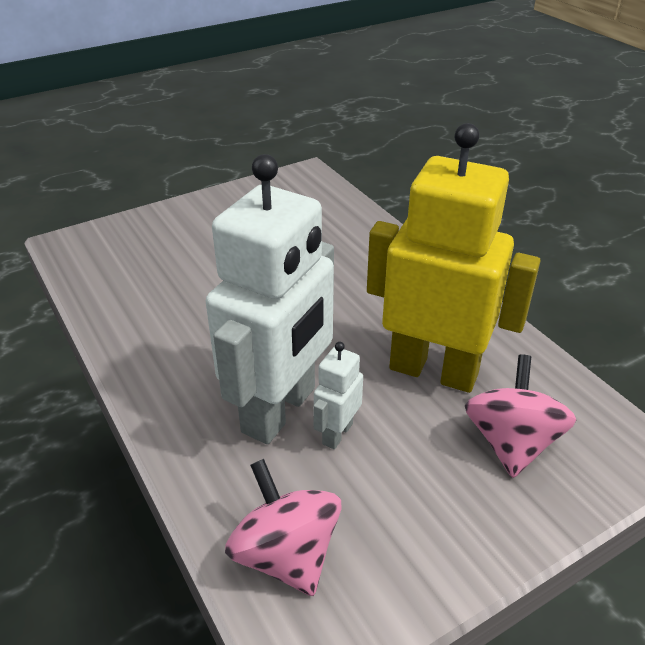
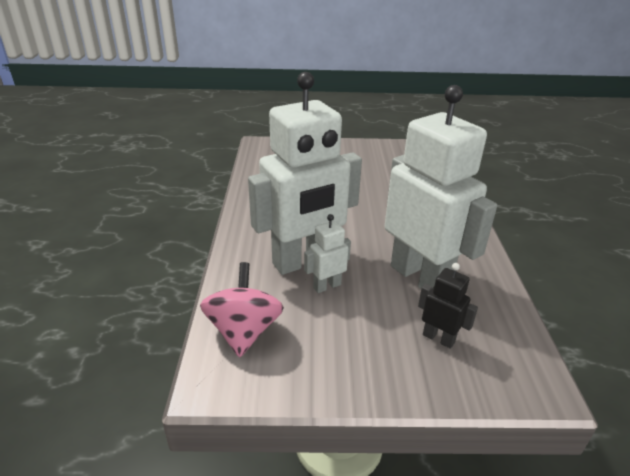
camera: 30 degrees right, 5 degrees down
yellow robot [367,123,540,393] -> white robot [385,85,497,289]
pink spinning top [465,355,576,478] -> black robot [418,263,478,349]

